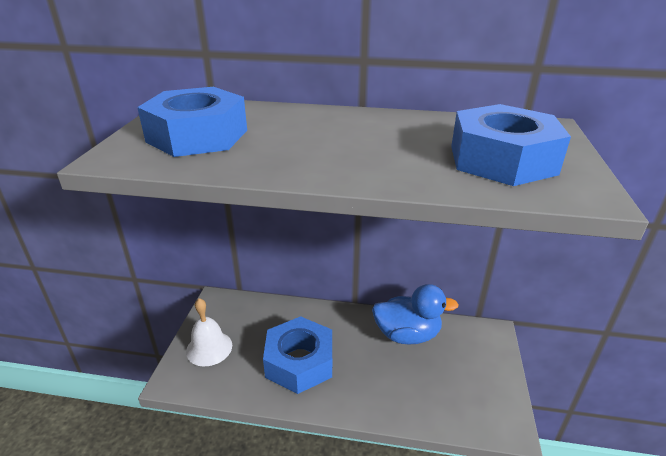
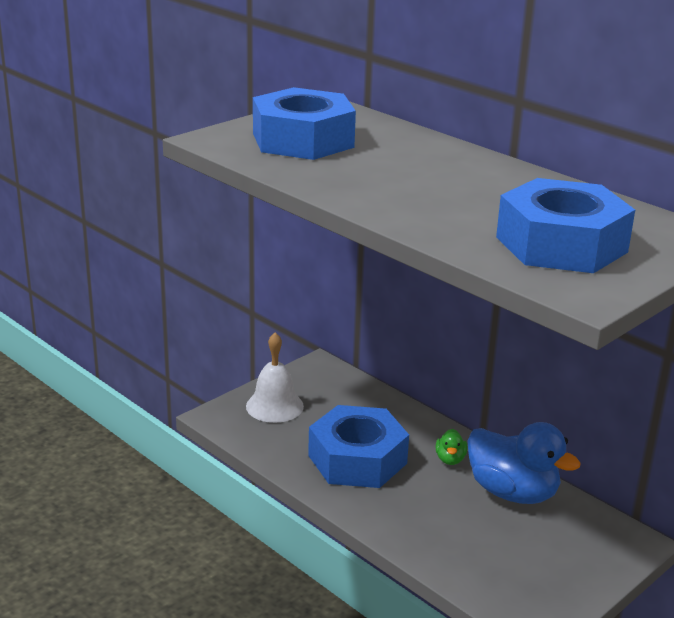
camera: 35 degrees right, 5 degrees down
none -> green duck [436,429,468,465]

